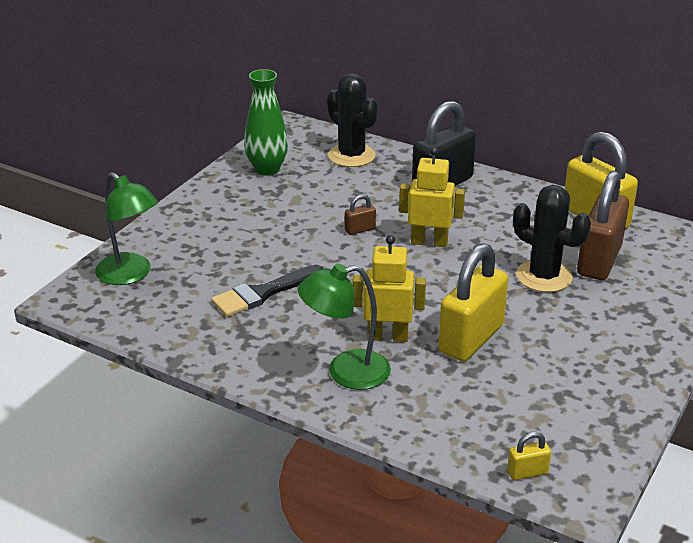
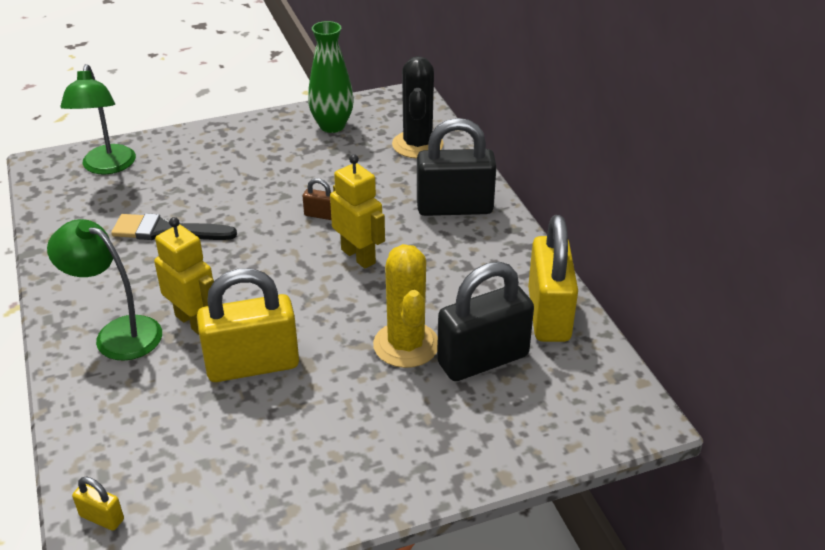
camera: 40 degrees right, 5 degrees up
black cactus [513,185,591,292] -> yellow cactus [373,244,438,368]
brown padlock [577,170,629,280] -> black padlock [437,262,534,381]

